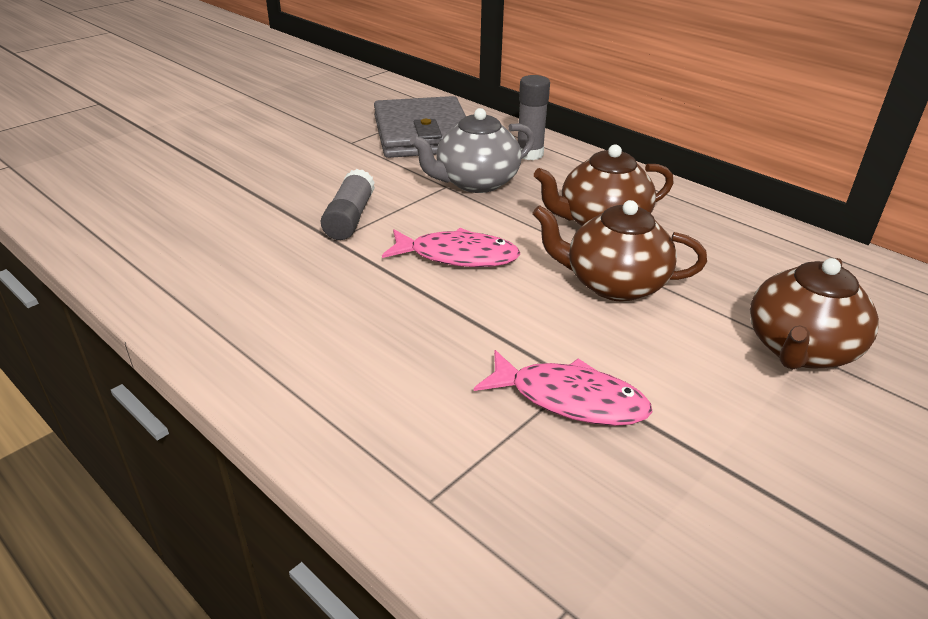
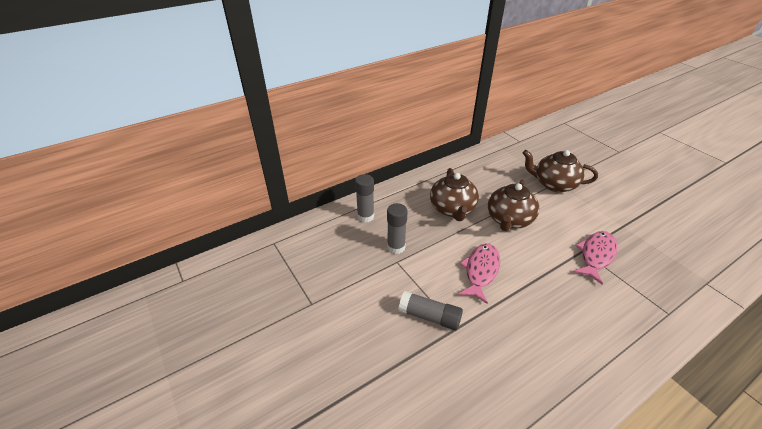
camera: 75 degrees left, 5 degrees up
grey wallet [374,96,466,158] -> none
grey teapot [410,108,535,193] -> grey glue stick [387,203,408,254]
brown teapot [750,258,879,370] -> brown teapot turned 150 degrees clockwise [522,150,598,192]

